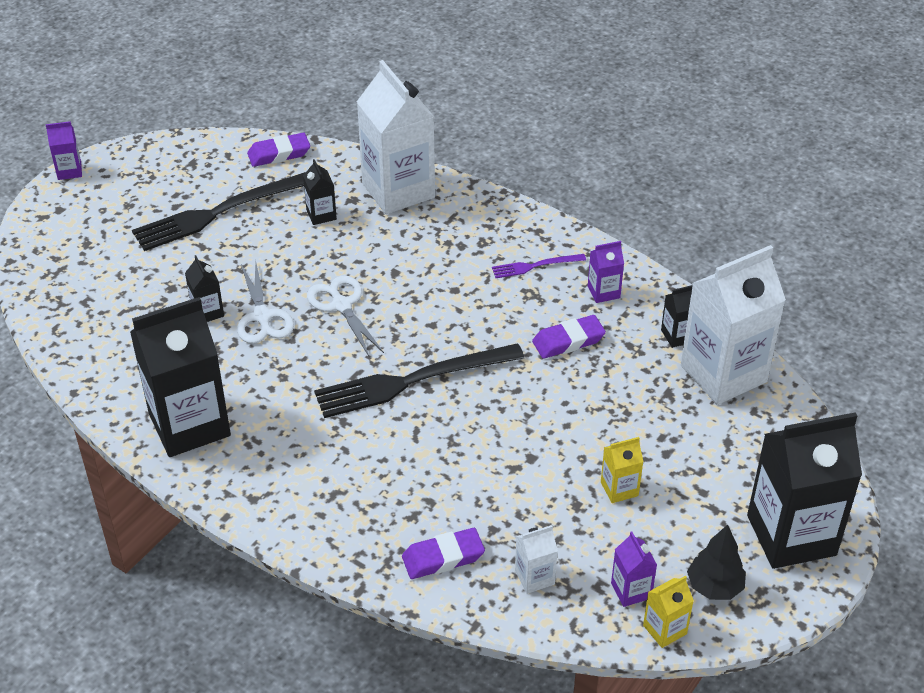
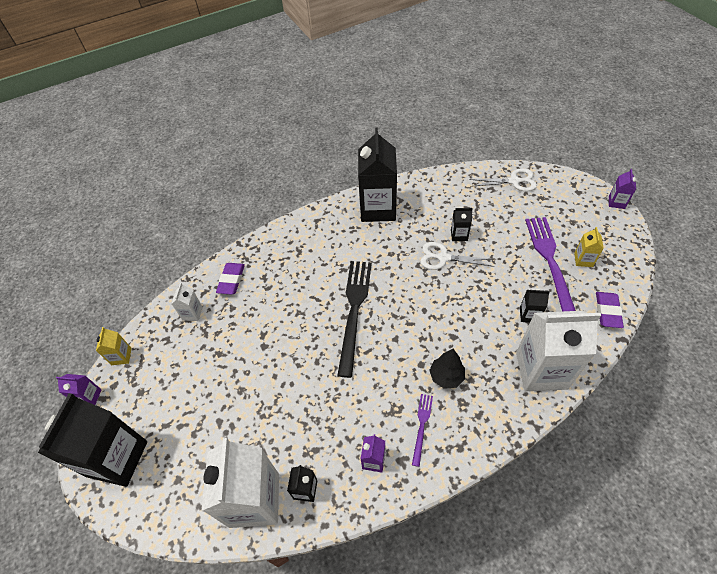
camera: 120 degrees right, 10 degrees up
black fork [132,172,306,251] -> purple fork [525,217,576,311]
white scissors [307,275,384,356] -> white scissors moved to [469,168,537,191]
purple eraser [532,315,606,359] -> none
yellow carton [601,437,643,503] -> yellow carton moved to [574,227,604,267]
purple carton [611,531,657,607] -> purple carton moved to [56,374,102,405]
black tree [687,525,746,600] -> black tree moved to [429,349,465,389]

